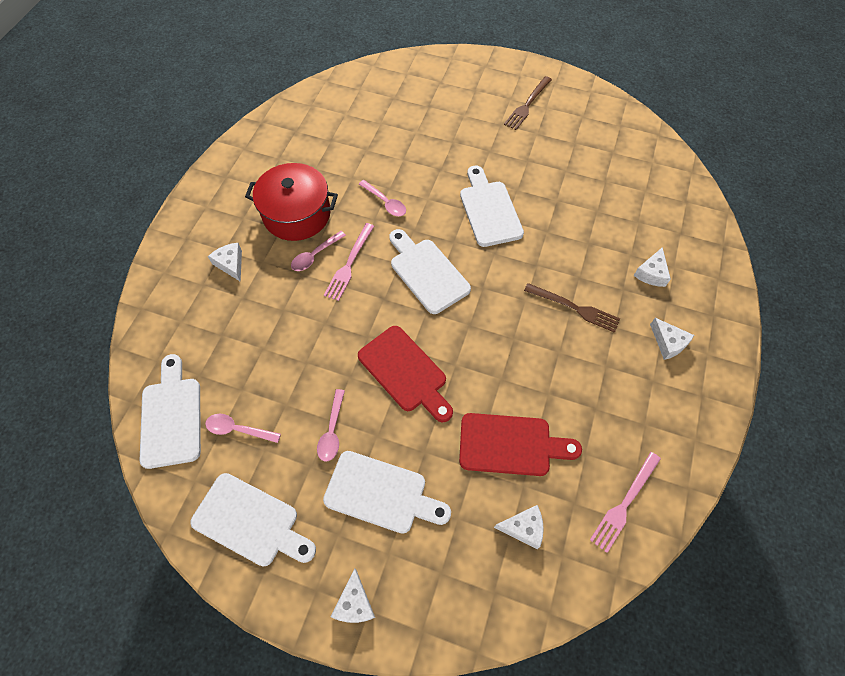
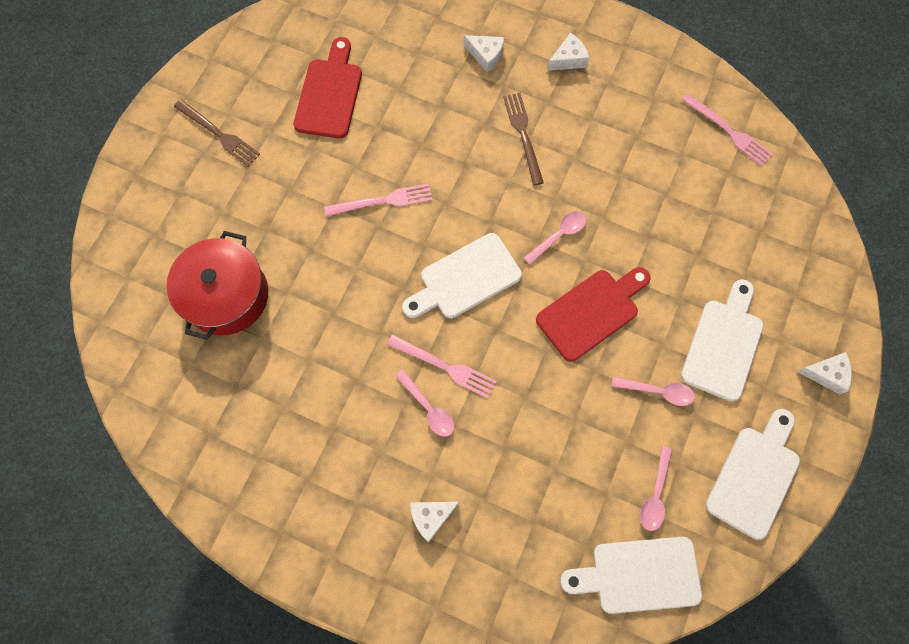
camera: 85 degrees left, 10 degrees up
red pot [245,163,338,241] -> red pot moved to [167,231,268,340]
pink spoon [359,180,406,216] -> pink spoon moved to [524,211,587,264]
red cutting board [459,413,582,476] -> red cutting board moved to [294,37,362,139]
white cutting board [460,166,524,247] -> pink fork [324,183,433,217]
white cheese [494,505,544,549] -> none
brown fork [524,283,620,333] -> brown fork turned 45 degrees counterclockwise [503,93,544,185]

